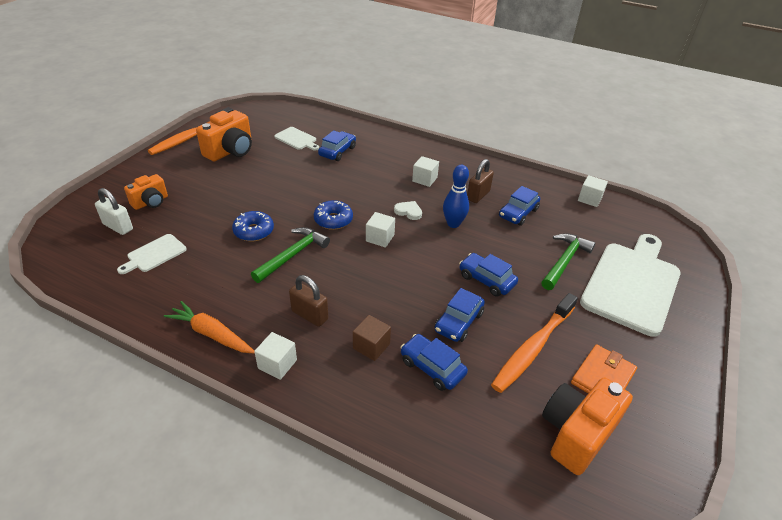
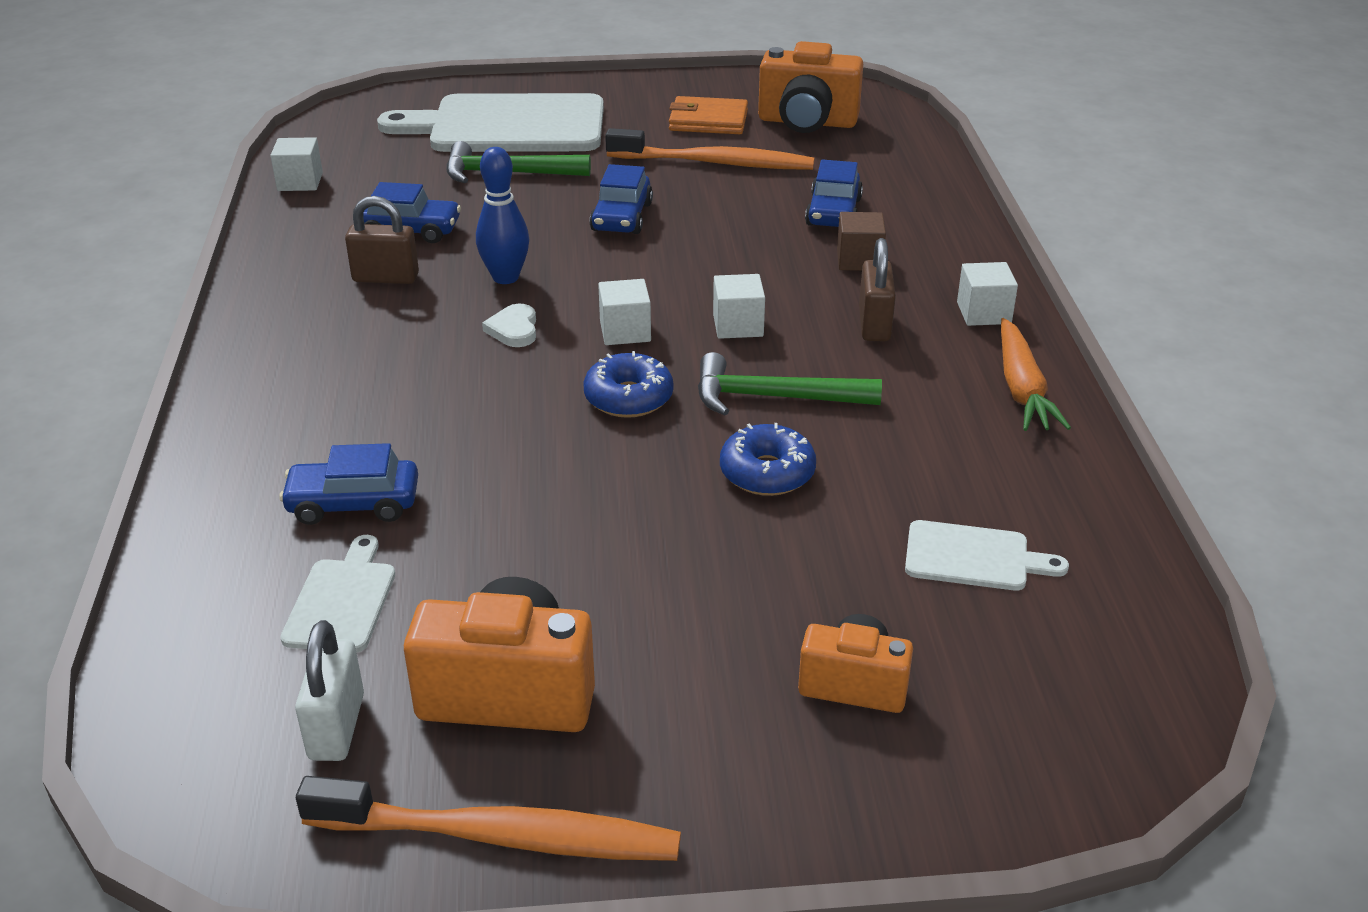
camera: 120 degrees left, 5 degrees down
white padlock [95,188,133,235] -> white padlock moved to [295,620,364,761]
white cube [412,156,439,187] -> white cube moved to [713,274,765,339]
blue car [435,288,485,342] -> none

